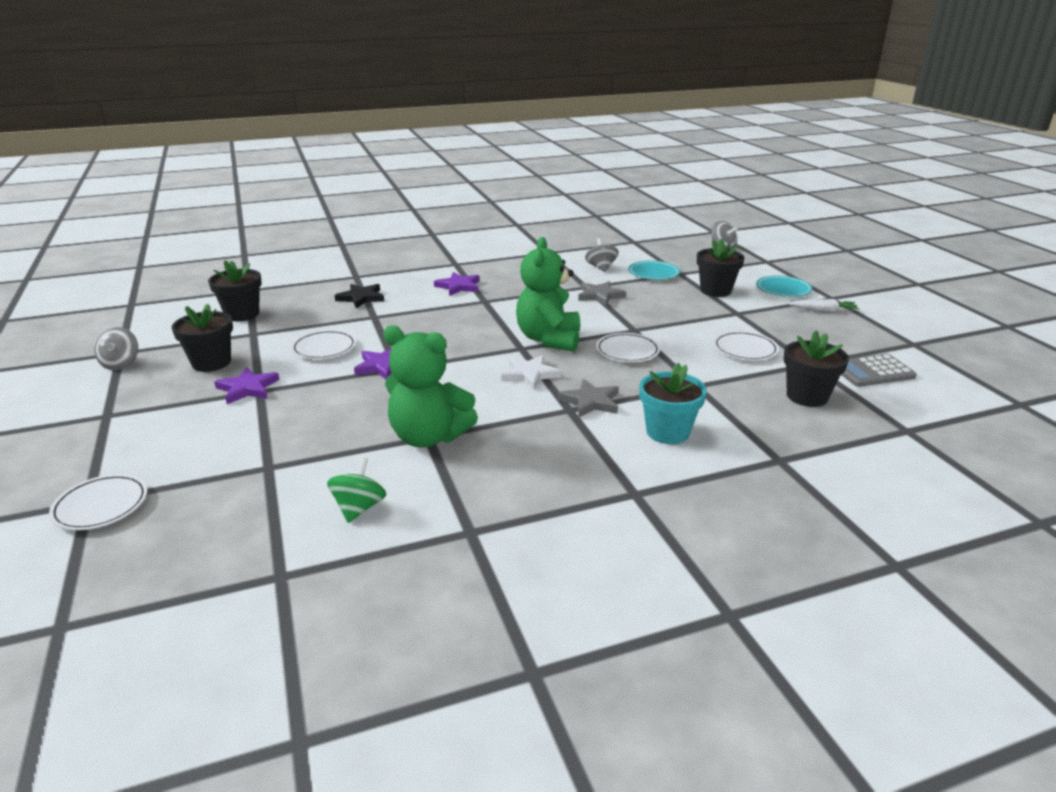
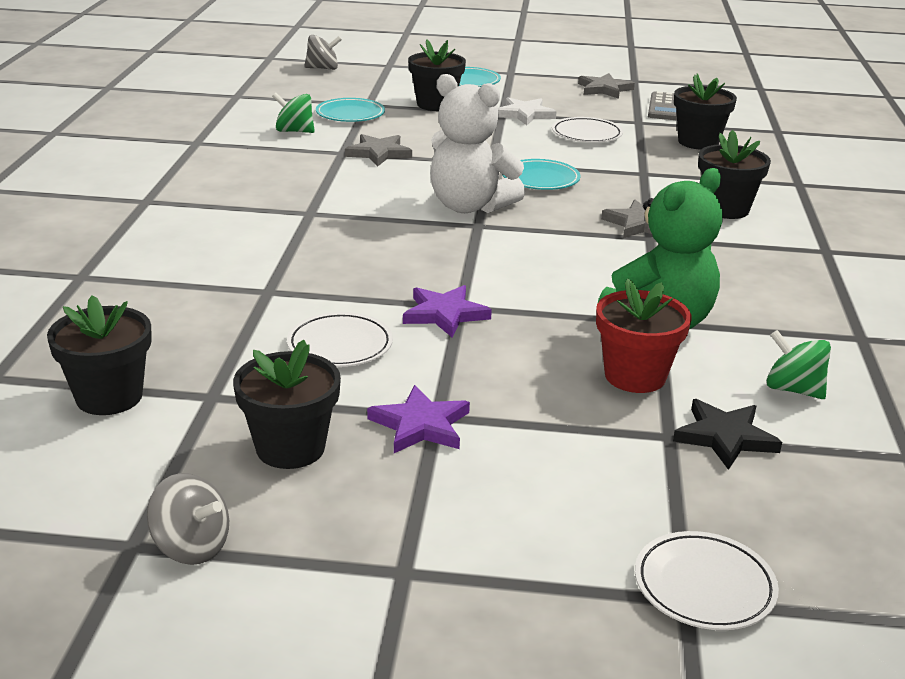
camera: 65 degrees left, 0 degrees up
black star [335,284,384,308] -> black star moved to [673,399,782,470]
purple star [434,272,480,296] -> none
white star [501,355,561,390] -> white star moved to [498,98,557,125]
green teddy bear [516,237,580,352] -> white teddy bear [430,74,525,213]
grey spinning top [585,238,619,272] -> green spinning top [272,92,315,133]
white plate [596,333,660,362] -> turquoise plate [502,159,581,190]
turquoise flower pot [639,363,707,444] -> black flower pot [698,130,771,219]
white carrot [788,299,859,312] -> none
none -> grey star [578,73,635,99]
none -> red flower pot [596,278,692,393]

